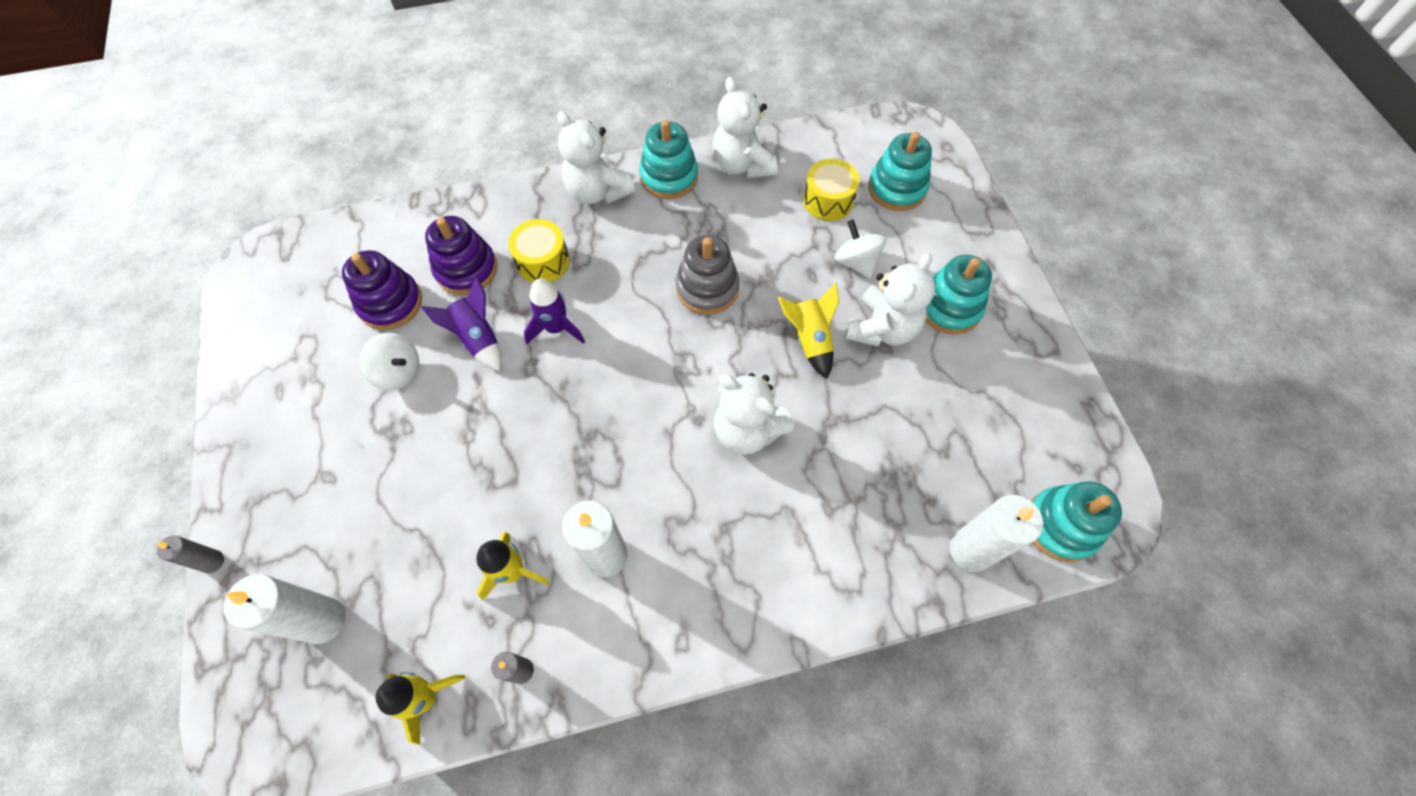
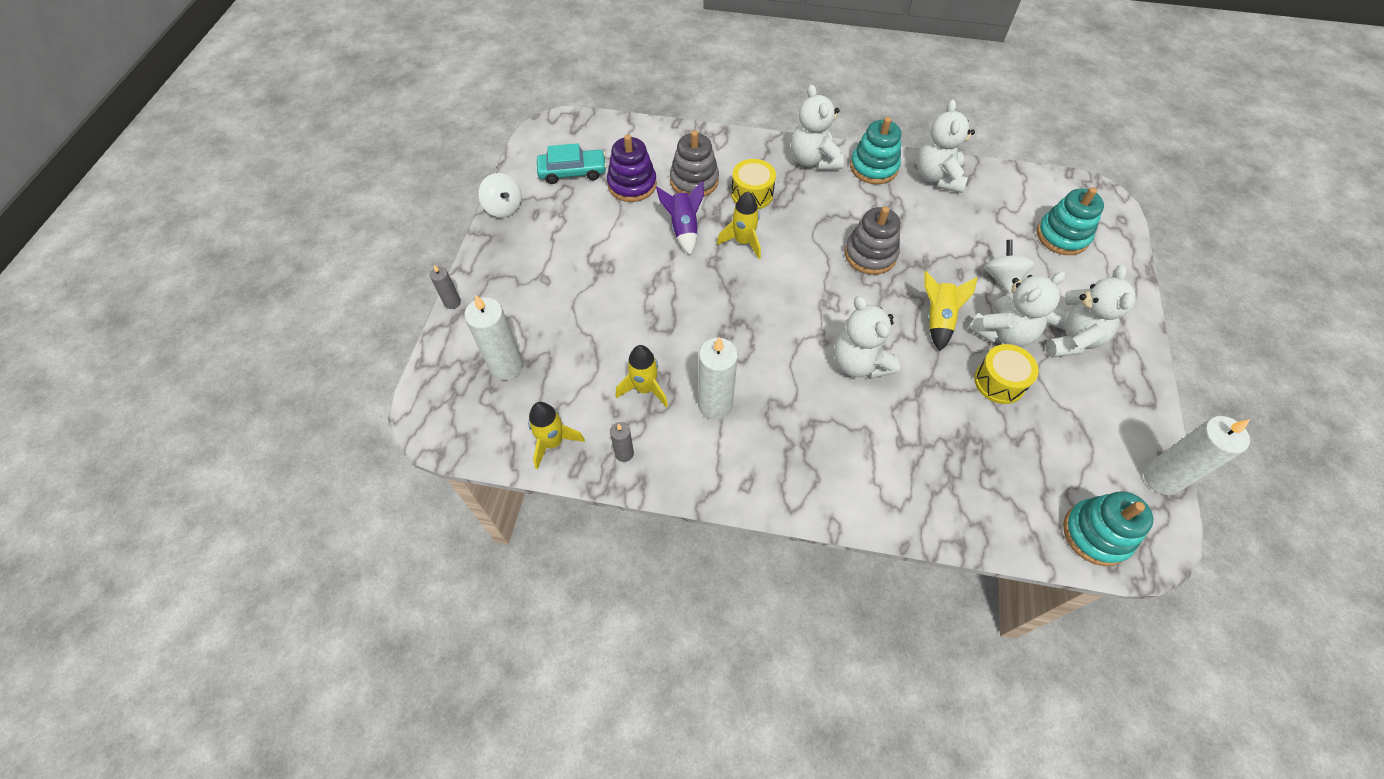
camera: 25 degrees right, 5 degrees down
white spinning top [360,333,419,391] -> white spinning top moved to [478,173,522,218]
purple stacking toy [425,216,497,295] -> grey stacking toy [670,130,719,196]
purple rocket [524,278,585,344] -> yellow rocket [717,192,761,259]
yellow drum [803,159,860,221] -> yellow drum moved to [974,344,1039,404]
turquoise stacking toy [925,255,992,334] -> white teddy bear [1045,265,1136,357]
white candle [950,495,1043,572] -> white candle moved to [1144,416,1250,495]
none -> turquoise car [537,143,607,184]

